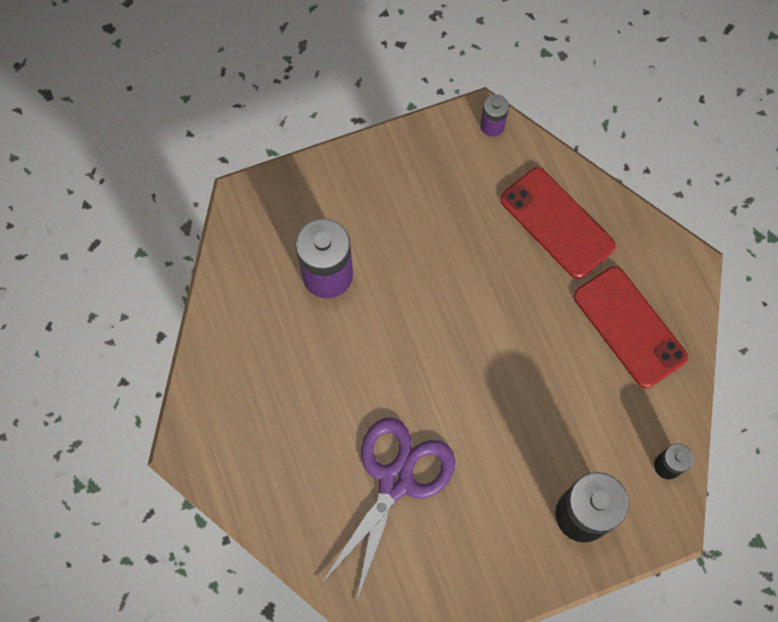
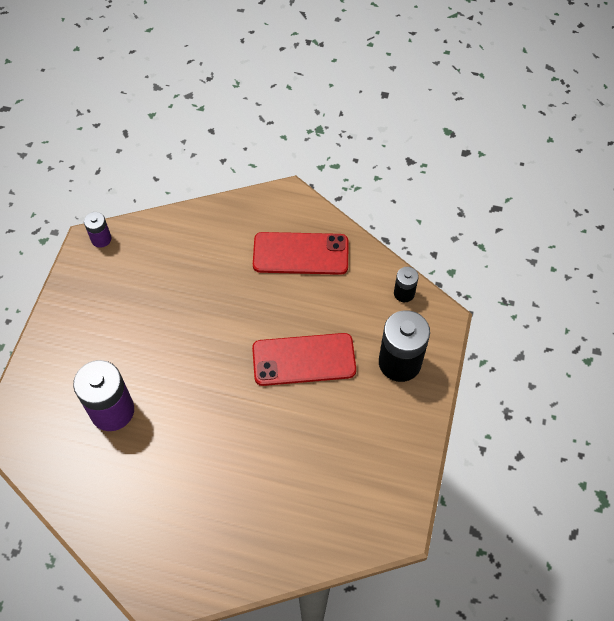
camera: 55 degrees left, 10 degrees down
purple scissors [321,418,455,603] -> none
red phone [500,167,616,279] -> red phone moved to [252,333,356,386]

